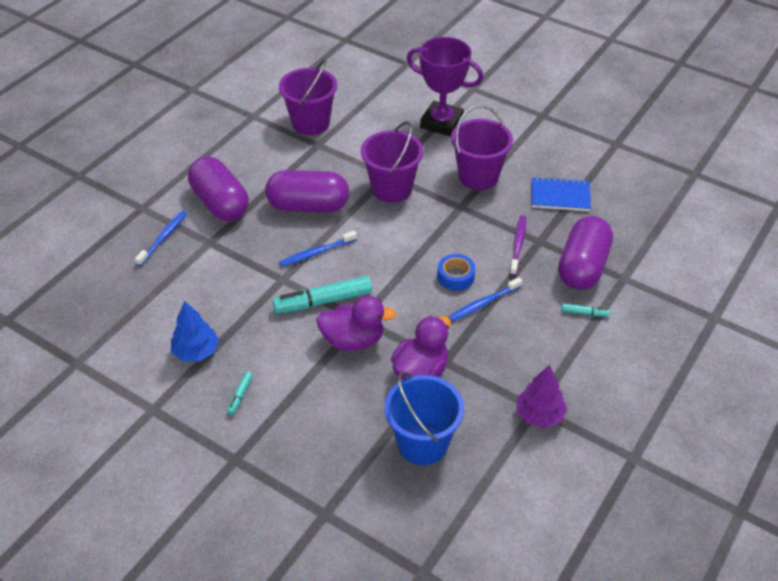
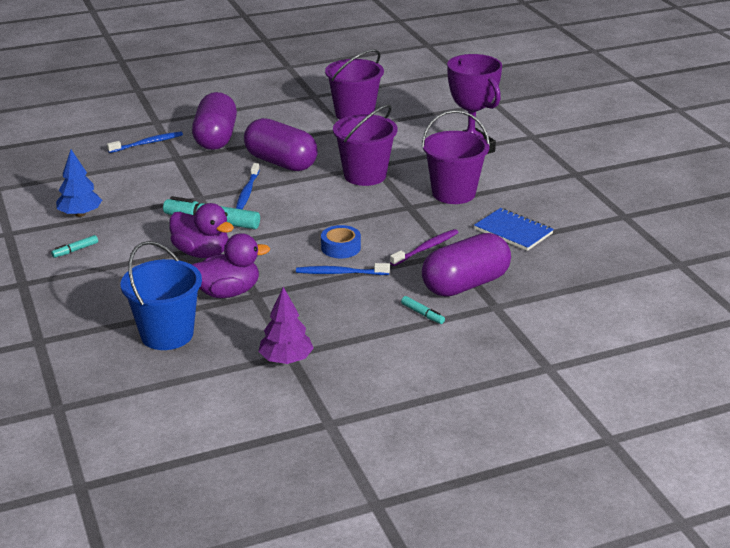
camera: 35 degrees right, 15 degrees down
blue toothbrush [279,231,357,267] -> blue toothbrush turned 90 degrees counterclockwise [236,163,260,209]

